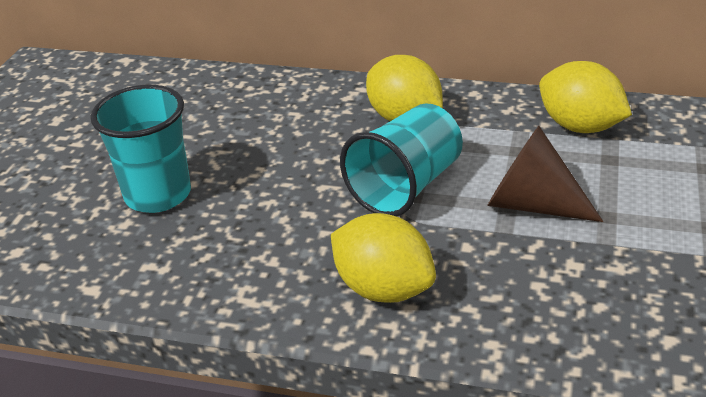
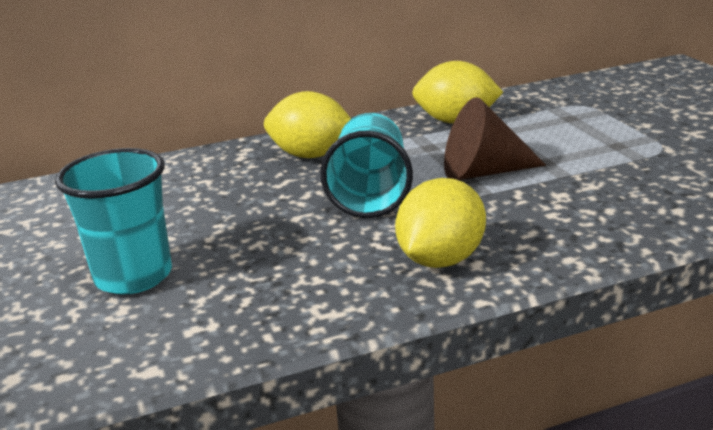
camera: 35 degrees left, 10 degrees down
yellow lemon [331,213,436,303] -> yellow lemon turned 60 degrees counterclockwise [395,178,486,268]

